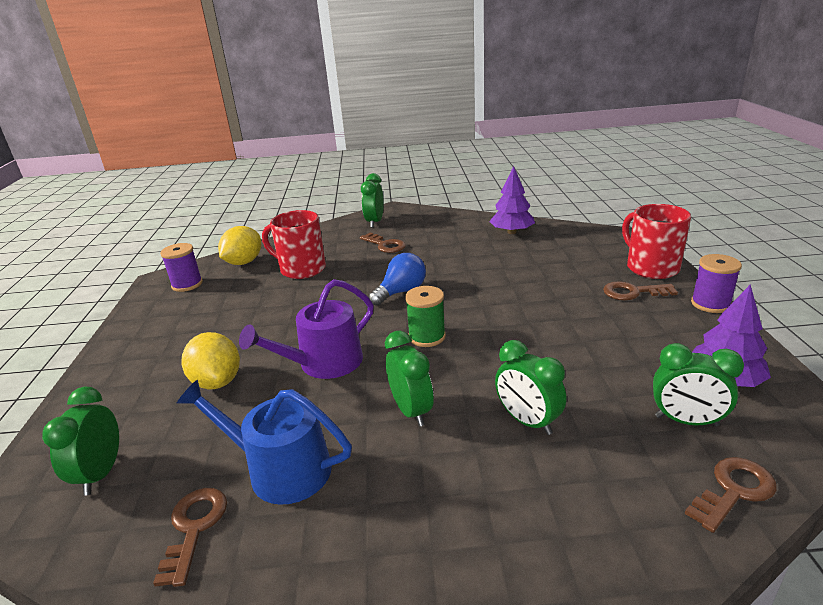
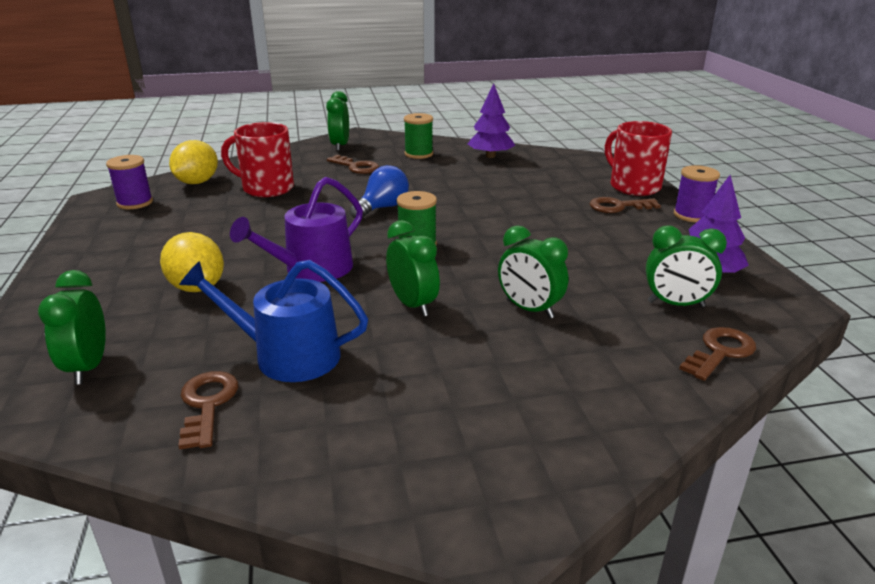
camera: 10 degrees left, 0 degrees up
none -> green spool [404,113,433,159]

